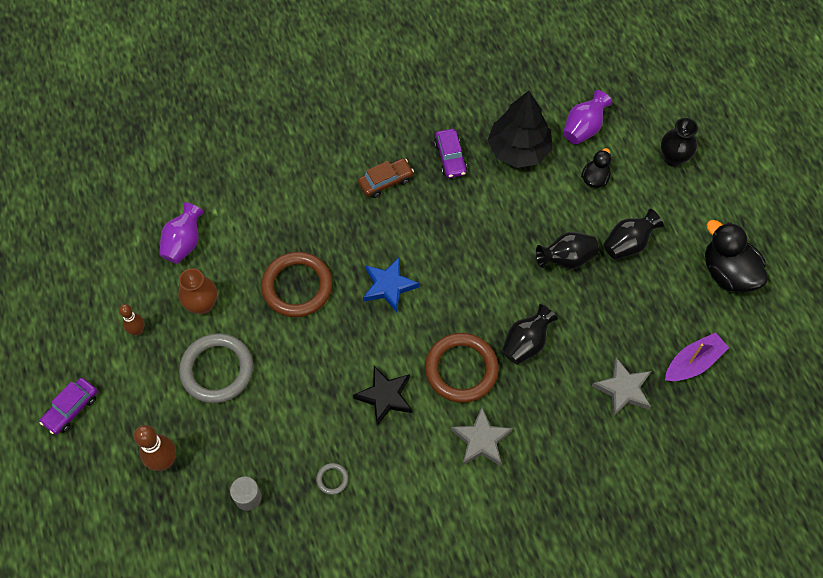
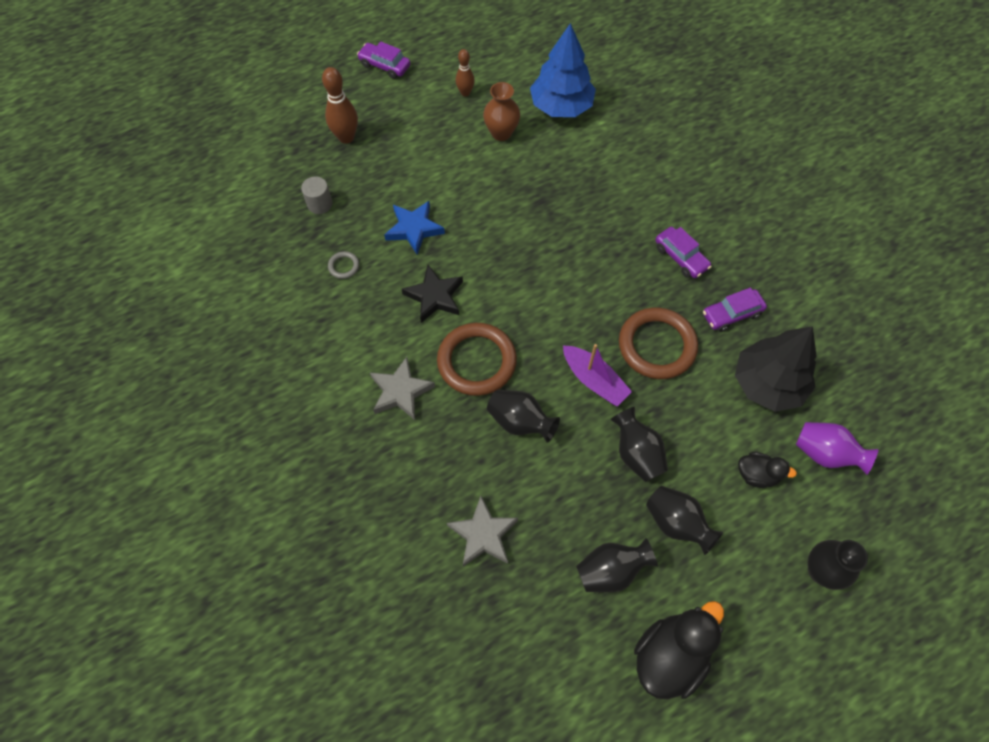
camera: 80 degrees right, 0 degrees up
purple vase [159,202,204,264] -> blue tree [530,23,596,117]
grey ring [179,333,253,403] -> none
brown ring [261,252,332,317] -> brown ring moved to [619,307,698,379]
brown car [358,158,414,198] -> purple car [656,227,712,278]
blue star [363,256,419,312] -> blue star moved to [384,201,445,255]
purple boat [665,332,729,381] -> purple boat moved to [563,344,632,406]
none -> black vase [576,538,658,592]

